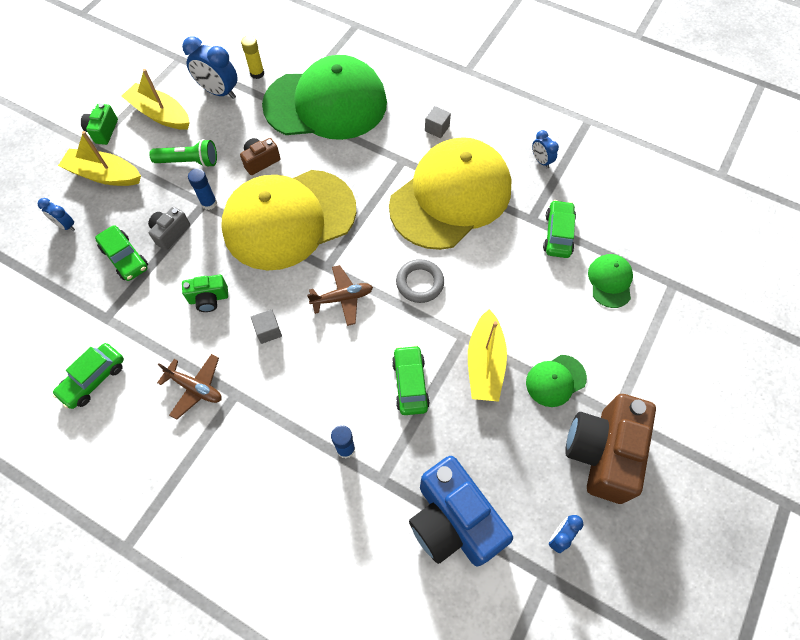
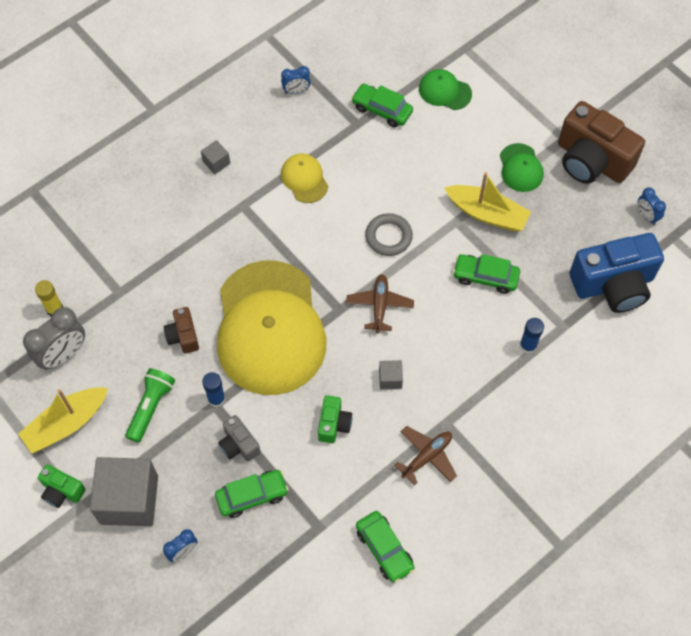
camera: 70 degrees left, 0 degrees up
yellow boat [58,131,141,186] -> grey cube [90,457,158,526]
blue clock [182,36,238,99] -> grey clock [23,307,85,370]
green cap [262,55,387,140] -> none
yellow cap [389,137,511,250] -> yellow cap [281,153,328,203], size x0.41

